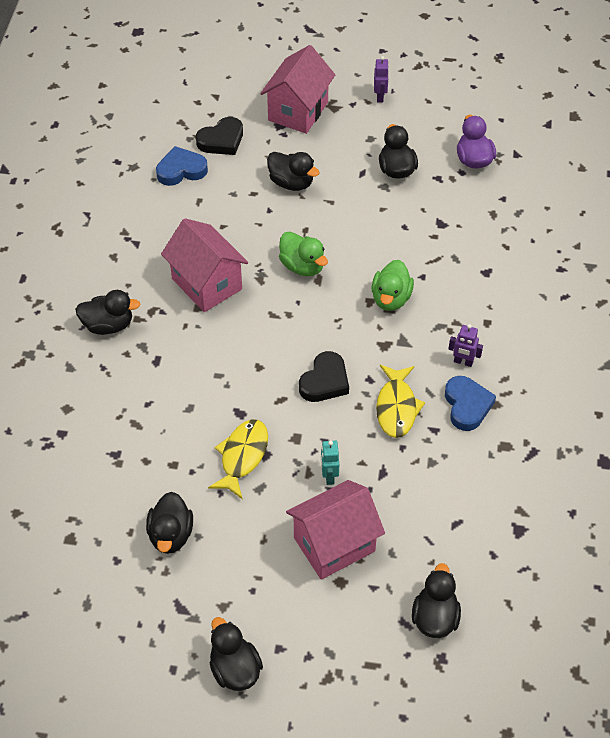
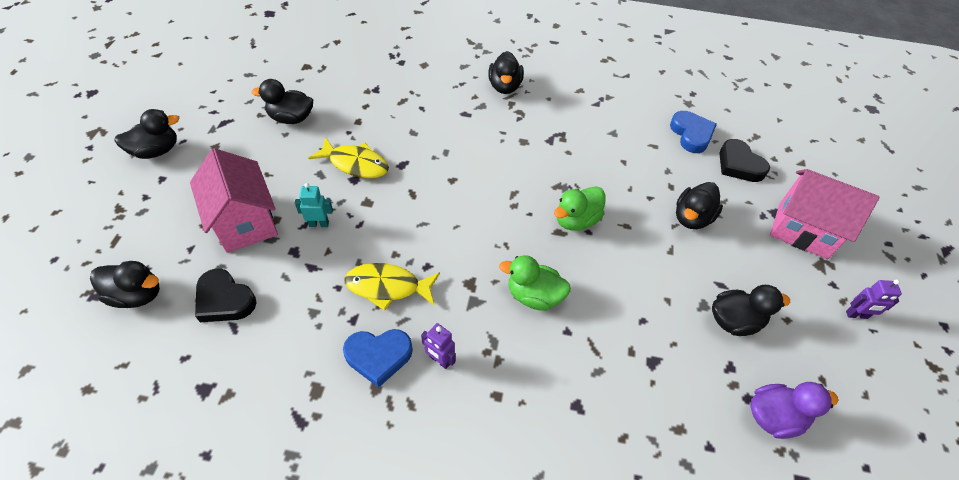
camera: 90 degrees right, 0 degrees up
pink house [161,218,248,312] -> none
black heart [299,351,349,402] -> black heart moved to [195,268,256,322]
purple robot [449,324,483,367] -> purple robot turned 75 degrees counterclockwise [421,323,456,369]

